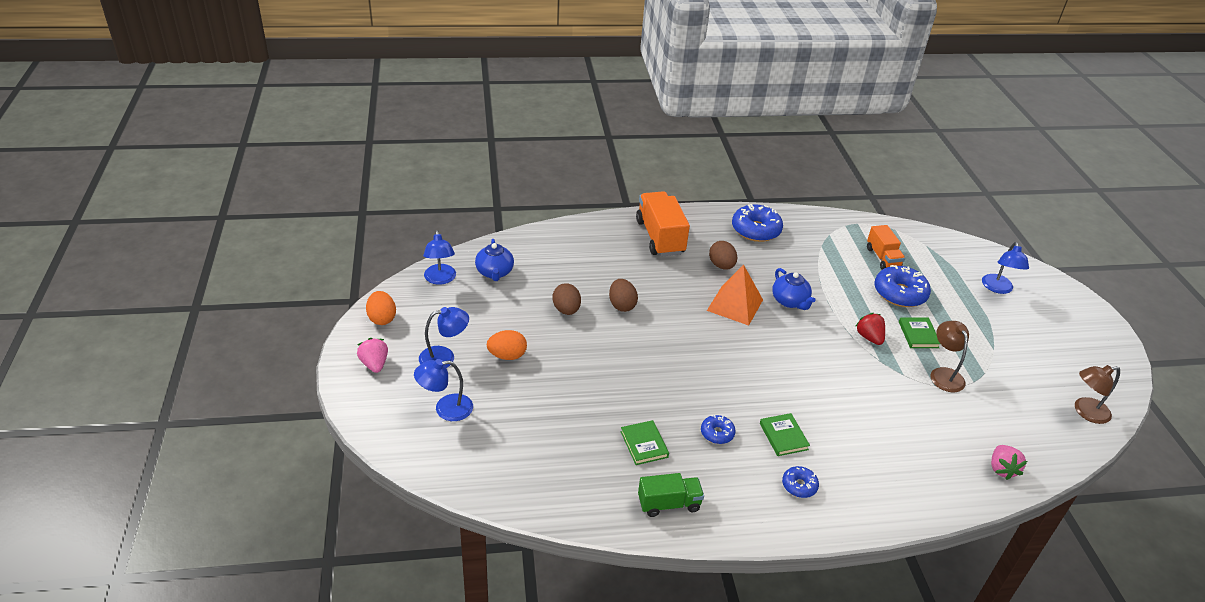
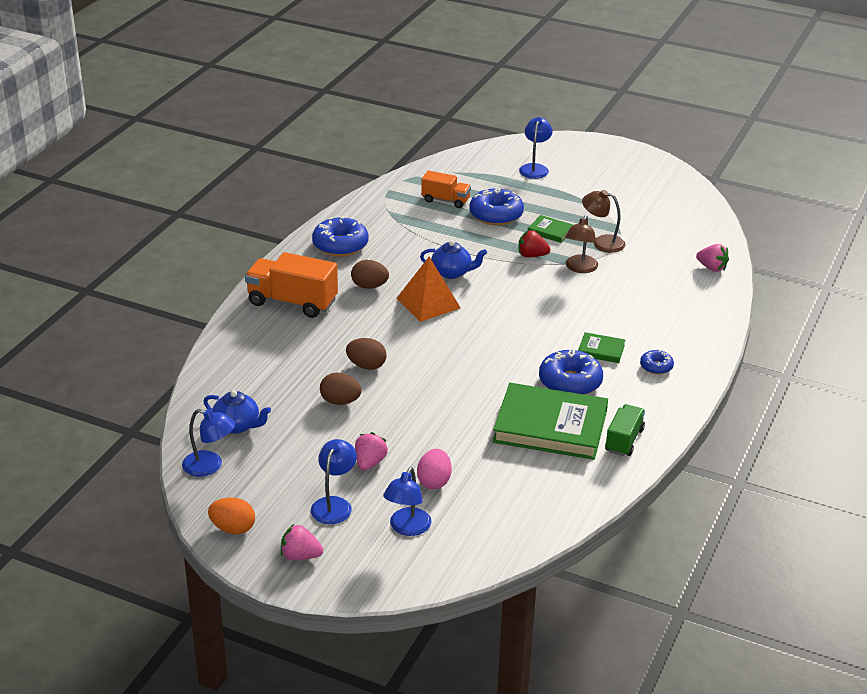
camera: 55 degrees left, 5 degrees down
orange egg [487,330,527,360] -> pink strawberry [355,432,388,471]
green book [621,420,669,465] -> green book [493,383,608,460], size x2.27
blue donut [701,415,736,444] -> blue donut [539,349,603,395], size x1.89
blue lamp [982,242,1029,294] -> blue lamp turned 120 degrees counterclockwise [519,117,553,179]
brown lamp [1075,365,1120,424] -> brown lamp moved to [565,215,598,273]
none -> pink egg [417,449,451,489]

